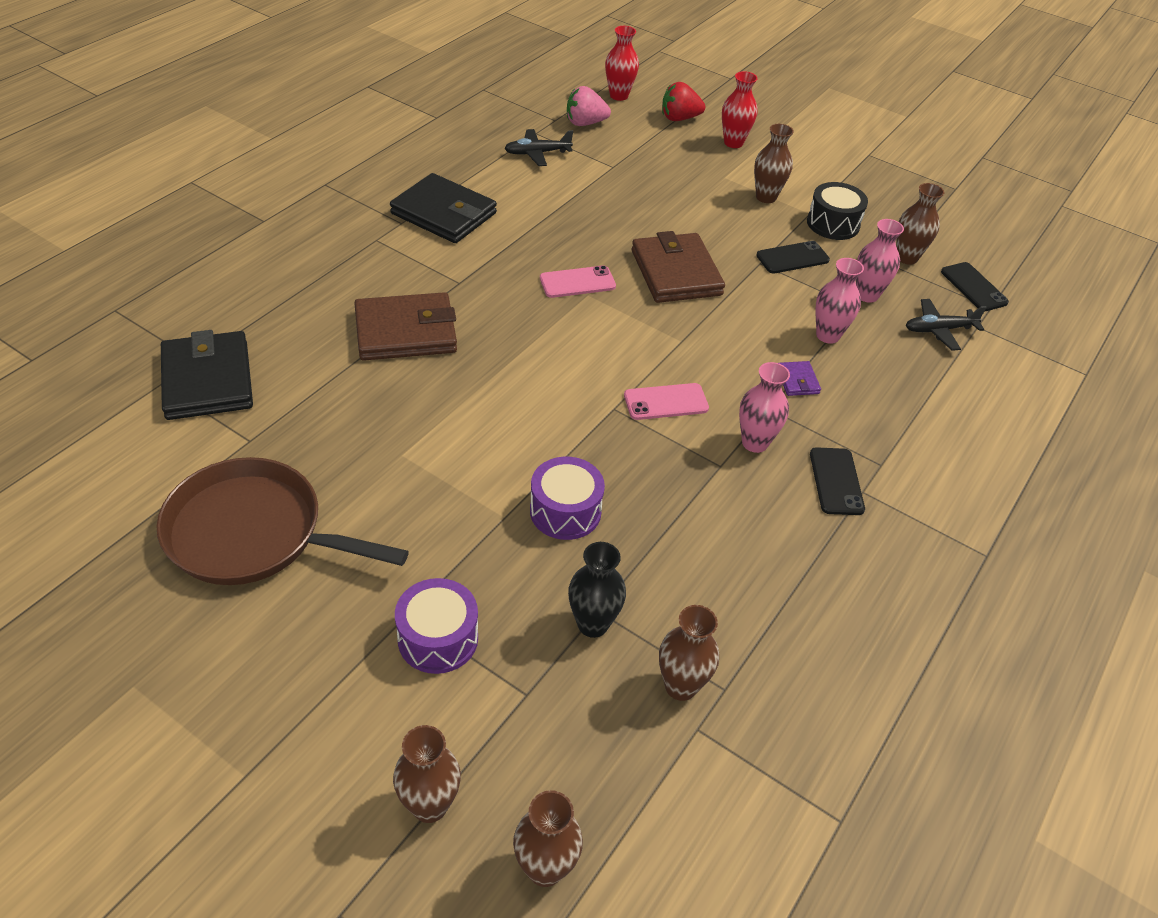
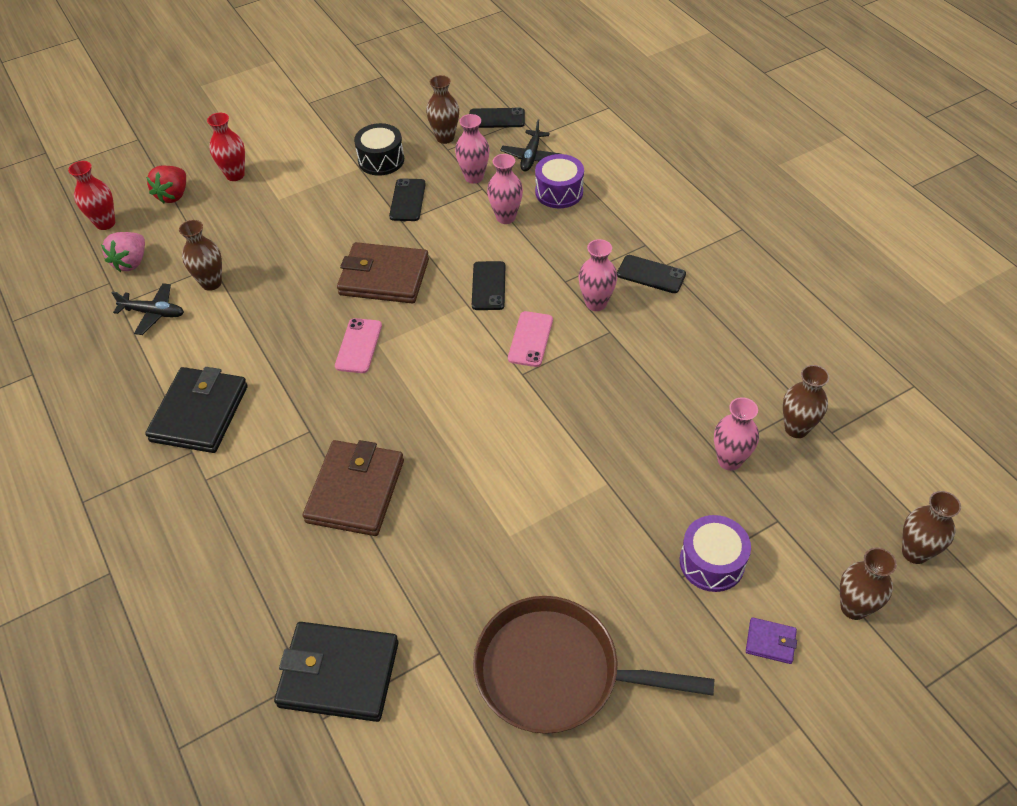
camera: 60 degrees left, 5 degrees up
brown pan [156,457,409,585] -> brown pan turned 60 degrees clockwise [473,596,714,734]
black wallet [390,173,497,243] -> black wallet turned 45 degrees counterclockwise [145,367,248,453]
black plane [504,129,573,166] -> black plane turned 90 degrees counterclockwise [111,283,184,335]
purple drum [530,457,605,540] -> purple drum moved to [535,154,584,208]
black vase [568,542,626,638] -> pink vase [714,397,759,471]
brown vase [754,124,794,203] -> brown vase moved to [179,220,222,291]
purple wallet [779,361,821,396] -> purple wallet moved to [746,617,797,664]
none -> black phone [472,261,505,310]

